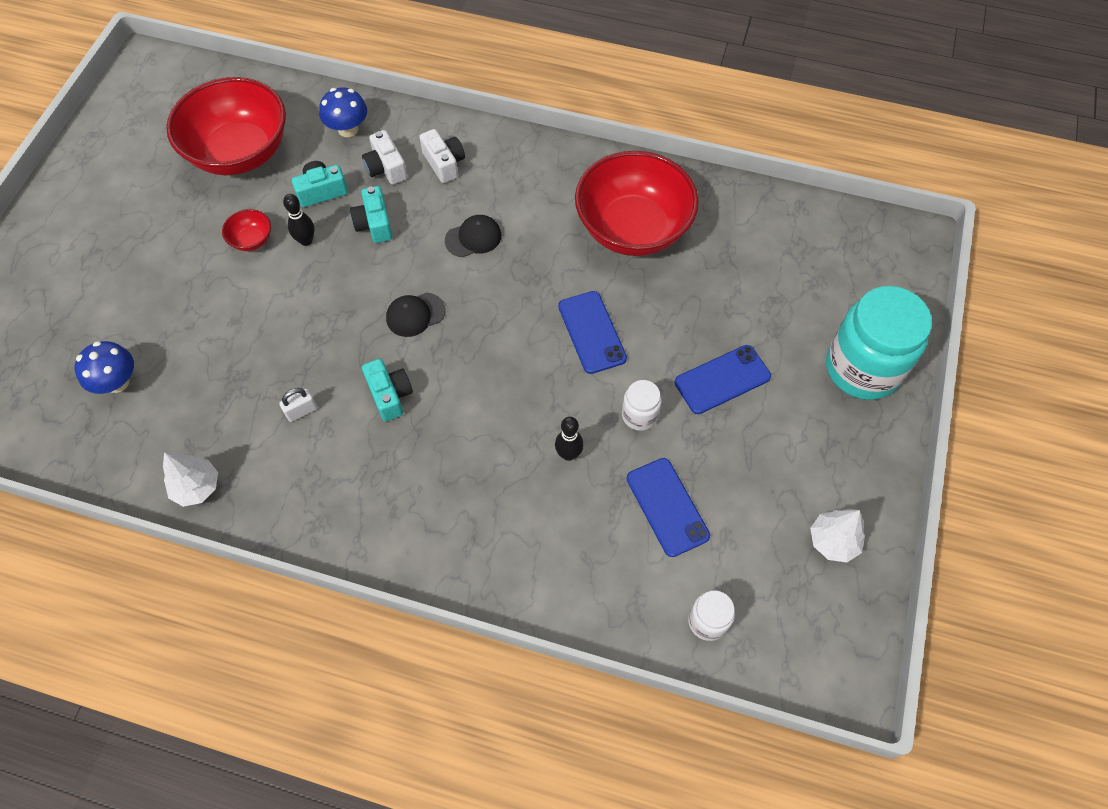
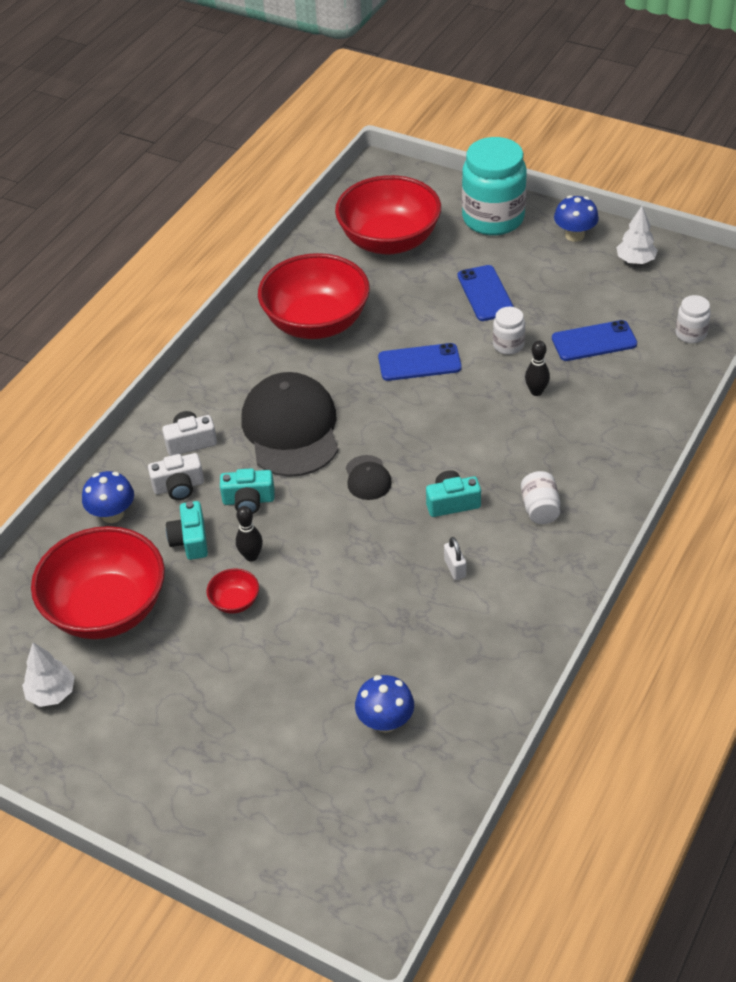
camera: 75 degrees left, 15 degrees down
white tree [163,452,218,507] -> white tree moved to [22,643,75,707]
black cap [445,215,501,257] -> black cap [241,372,338,477], size x2.26
none -> red bowl [335,175,441,255]
none -> white jar [521,471,560,524]
none -> blue mushroom [554,195,599,242]

